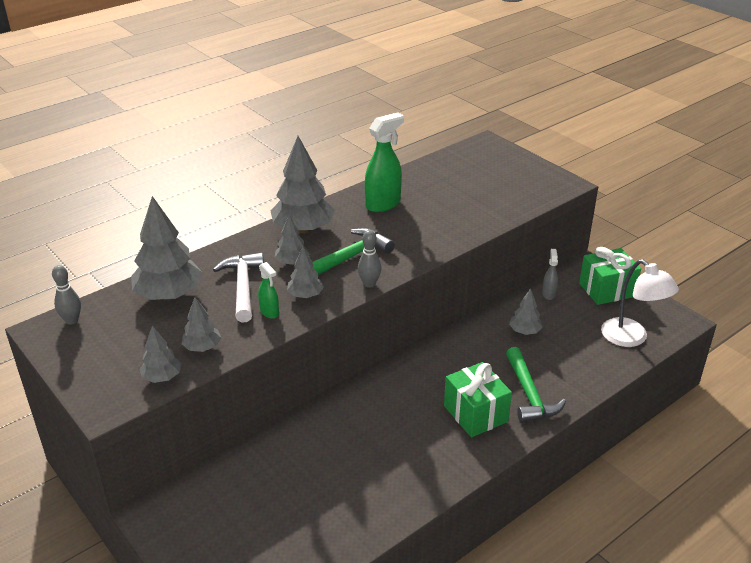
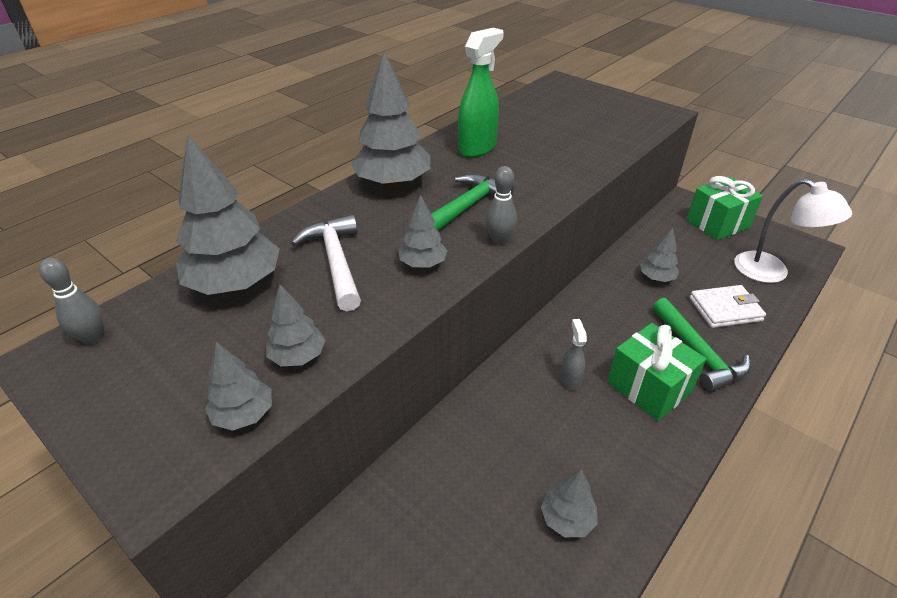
camera: 10 degrees left, 5 degrees up
green spray bottle [258,262,279,319] -> none
grey tree [275,215,309,265] -> grey tree moved to [541,469,597,537]
grey spray bottle [542,249,558,300] -> grey spray bottle moved to [561,319,587,390]
none -> white wallet [690,285,766,328]

